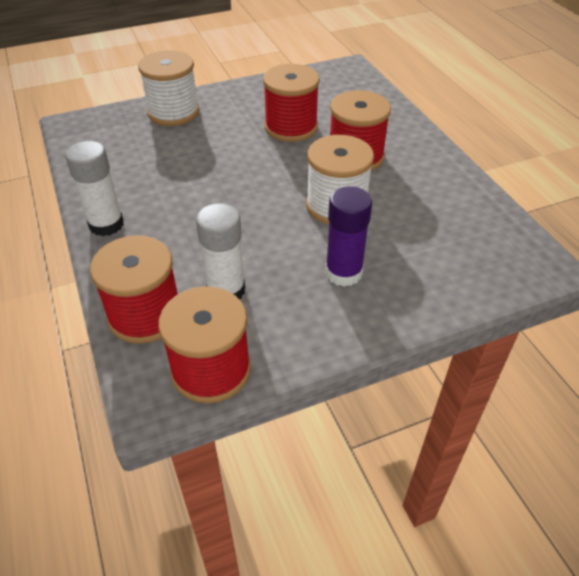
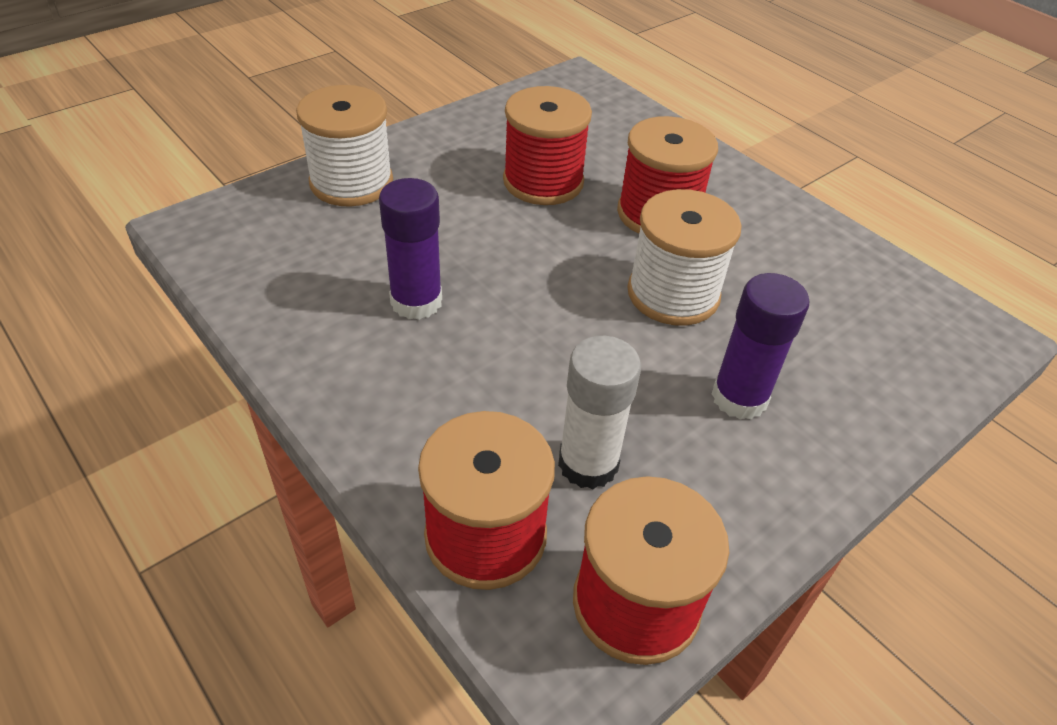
camera: 20 degrees left, 0 degrees up
white glue stick [65,141,124,236] -> none
none -> purple glue stick [379,178,442,320]

